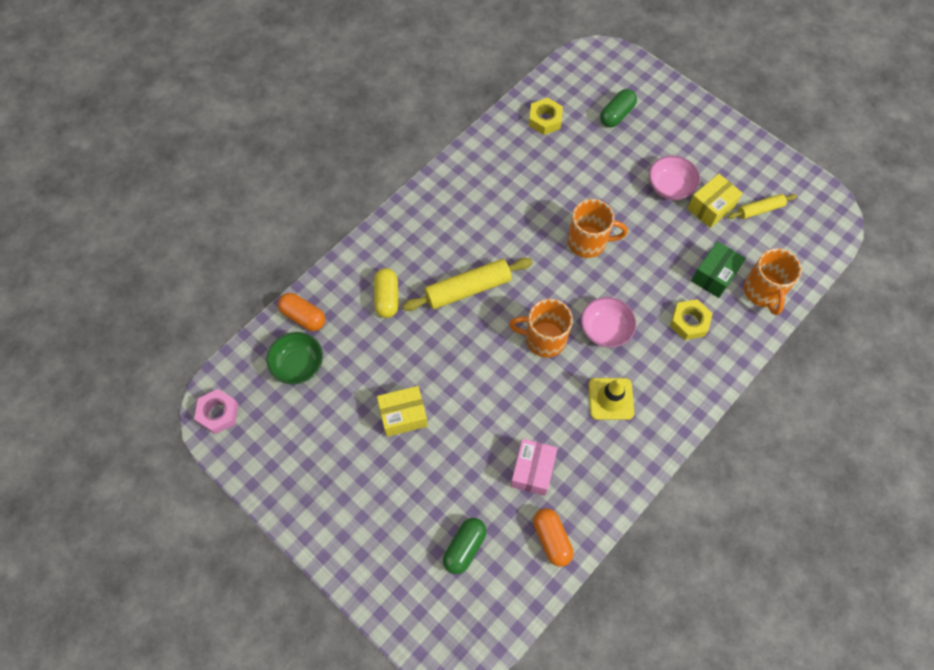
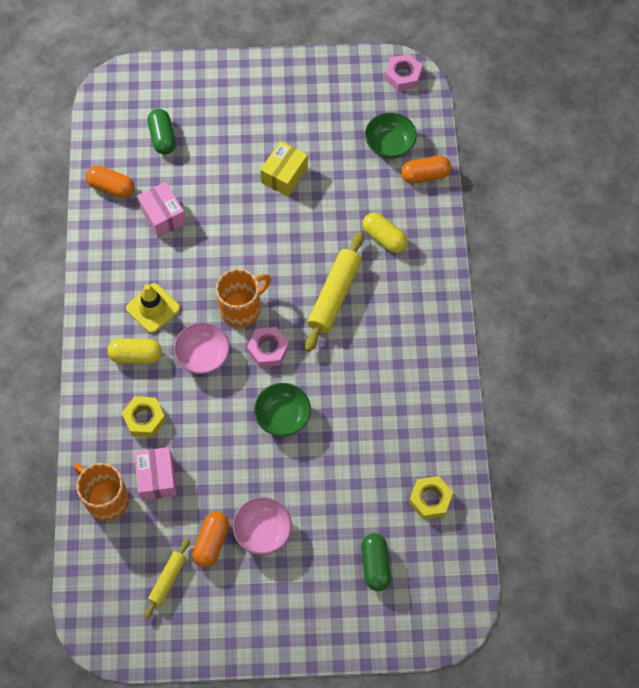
camera: 135 degrees right, 0 degrees up
orange mug [568,199,628,258] -> green bowl [254,383,311,437]
yellow box [687,174,743,228] -> orange capsule [192,512,229,567]
green box [691,241,746,298] -> pink box [134,447,177,501]
none -> yellow capsule [107,339,162,364]
none -> pink nut [247,327,289,368]

